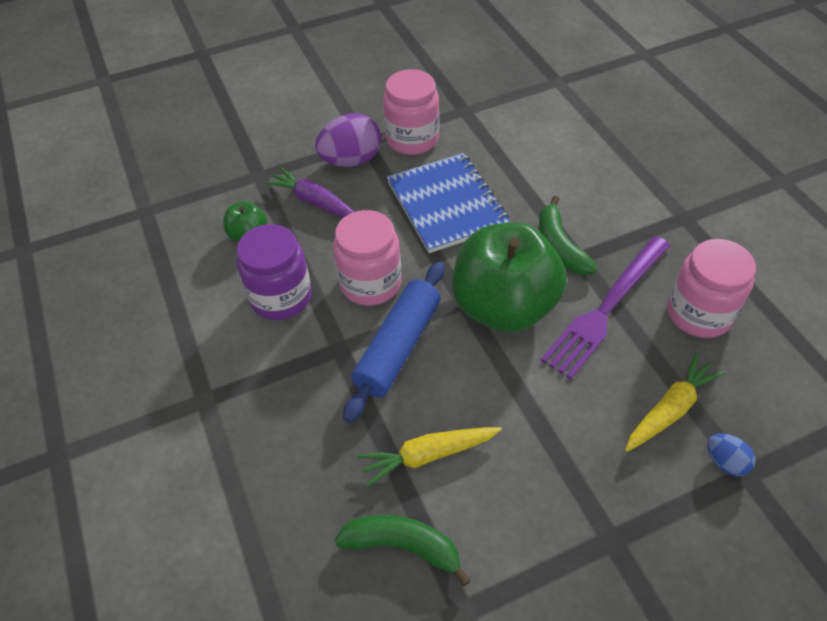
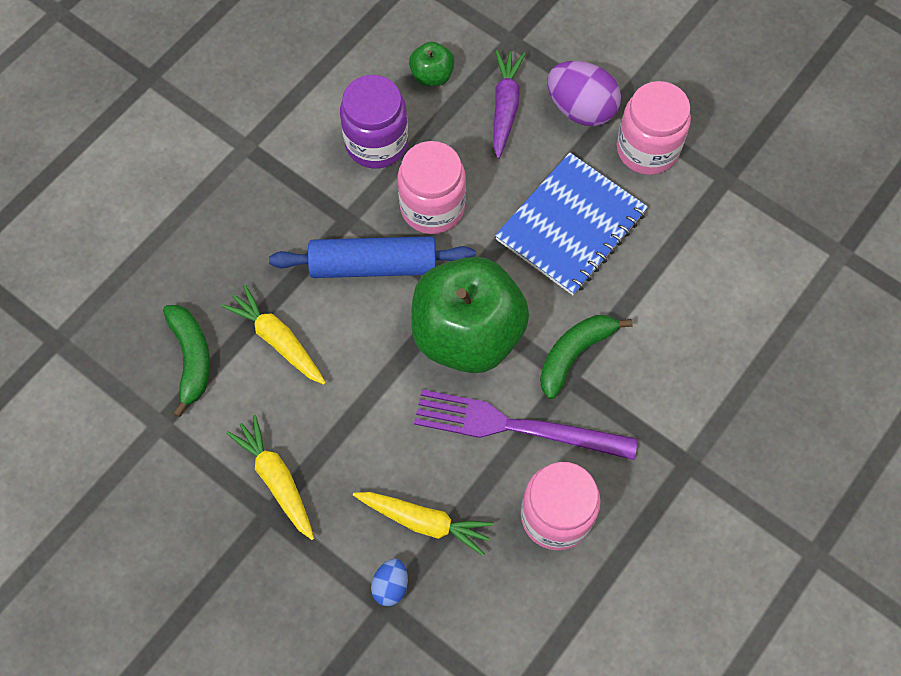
camera: 60 degrees right, 15 degrees up
none -> yellow carrot [226,415,314,540]

